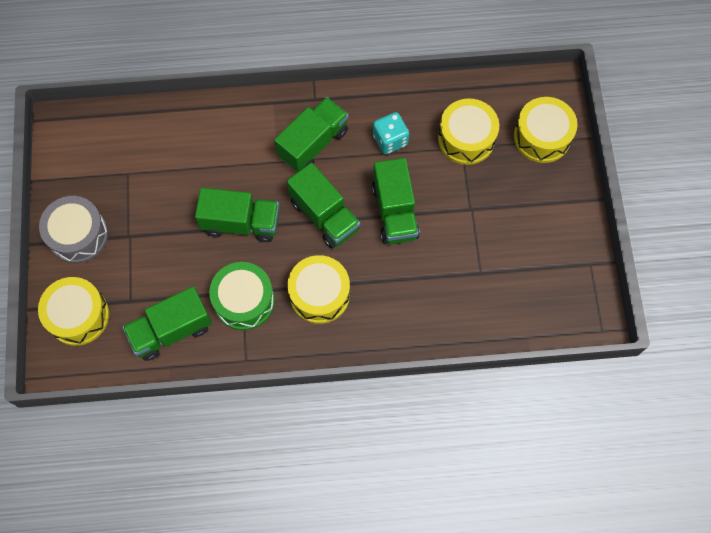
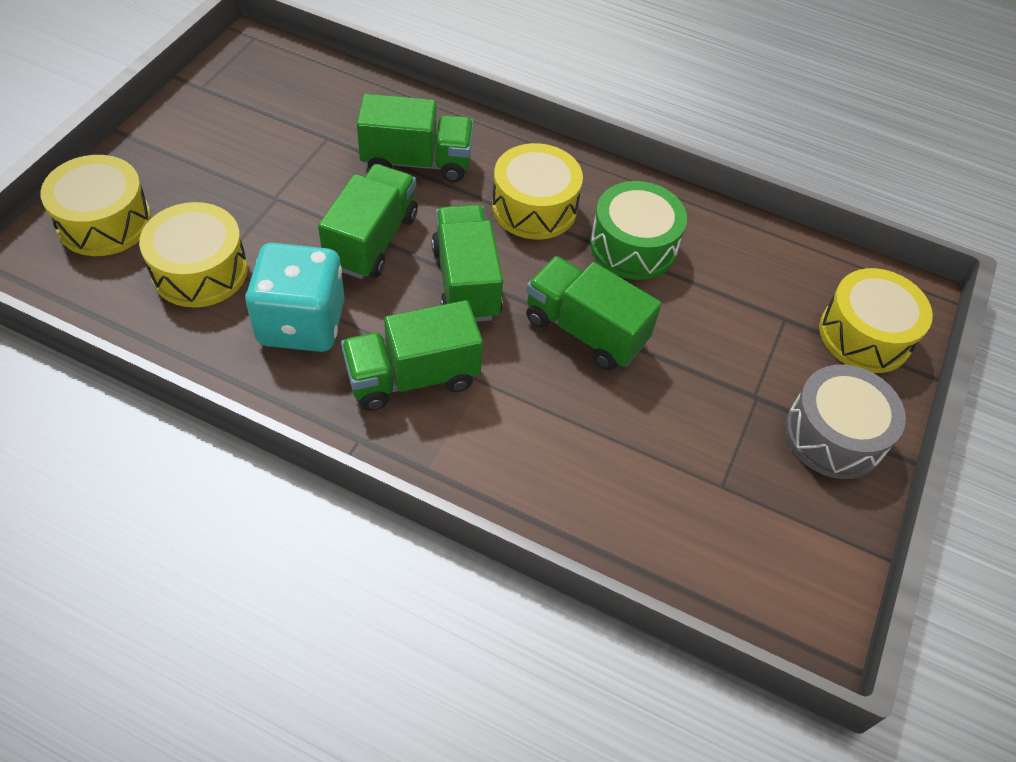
camera: 155 degrees left, 15 degrees down
green truck [122,287,212,361] -> green truck moved to [357,94,474,182]
turquoise dice [373,112,409,155] -> turquoise dice [245,243,345,352], size x1.62

